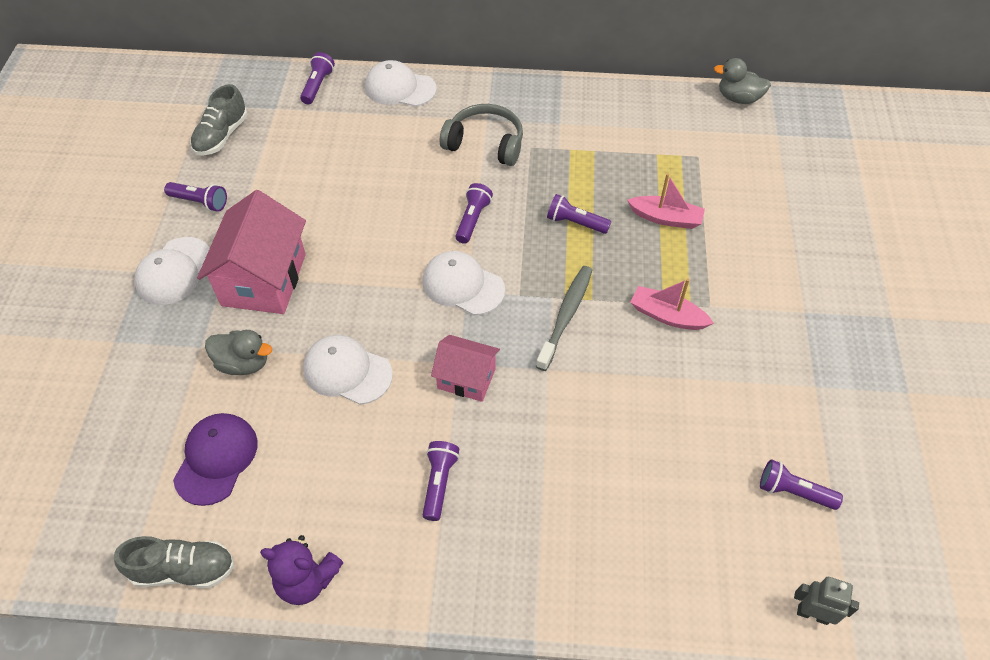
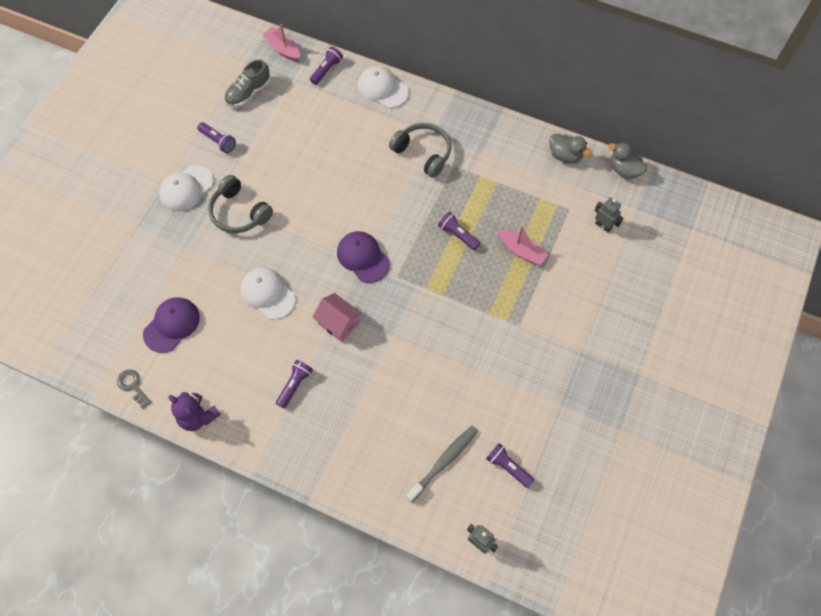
camera: 20 degrees right, 10 degrees up
grey shoe [114,536,234,588] -> grey key [117,370,152,409]
pink house [197,190,306,314] -> grey headphones [208,175,273,233]
grey duck [205,330,272,375] -> grey duck moved to [550,134,591,163]
white cap [422,251,505,315] -> purple cap [337,231,390,283]
purple flashlight [455,183,493,244] -> none
grey toothbrush [536,266,592,371] -> grey toothbrush moved to [406,426,478,503]
pink boat [630,279,714,330] -> pink boat moved to [262,24,300,62]
none -> grey robot [594,197,623,233]

